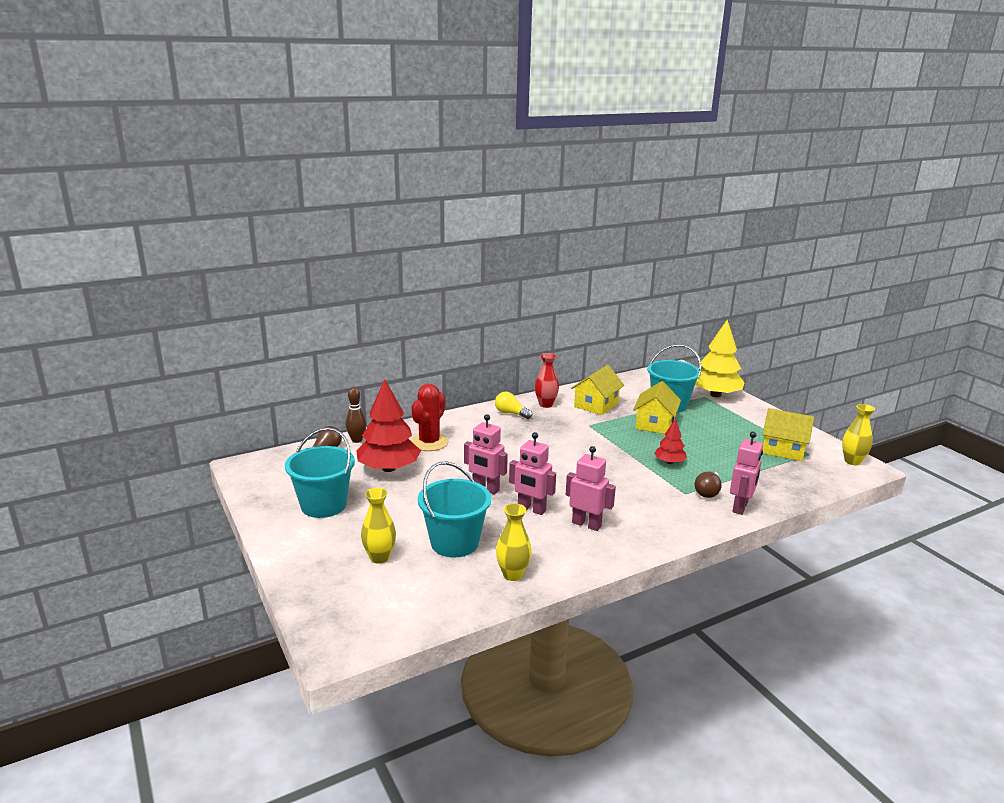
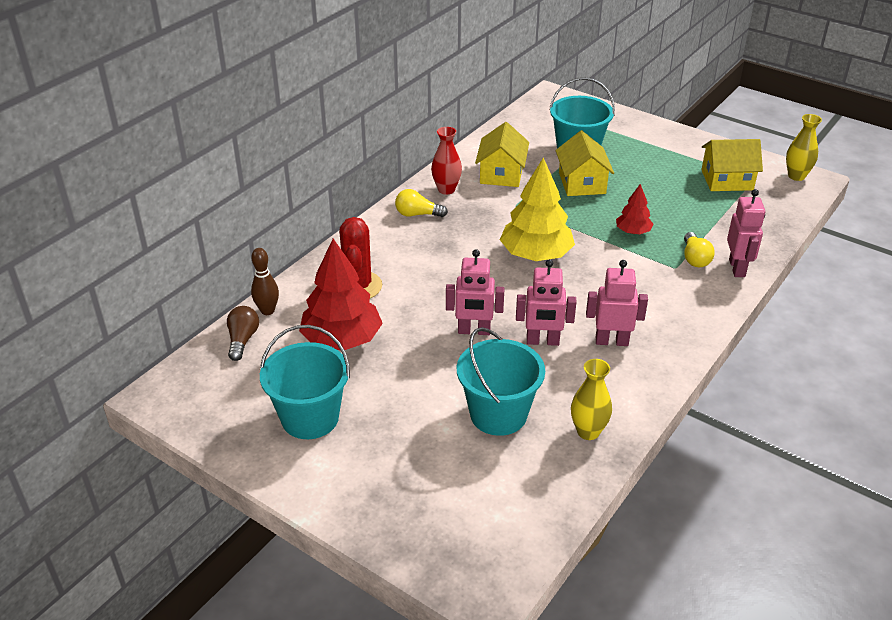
camera: 25 degrees left, 15 degrees up
yellow vase [361,488,396,564] -> none
yellow tree [695,320,745,397] -> yellow tree moved to [500,157,575,261]
brown light bulb [695,471,722,498] -> yellow light bulb [684,232,715,267]

